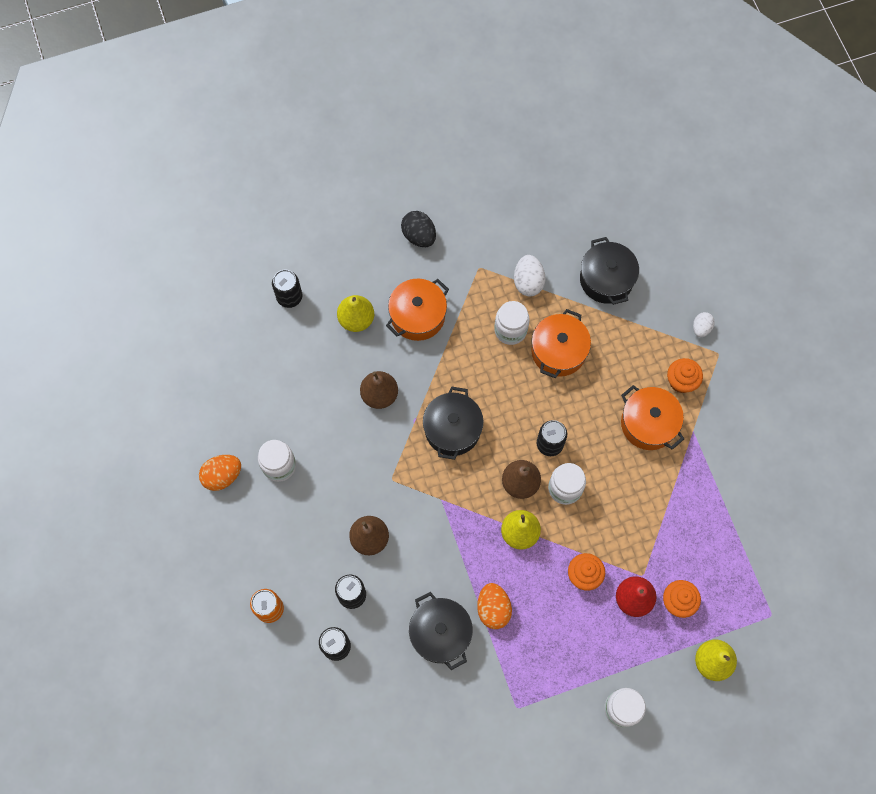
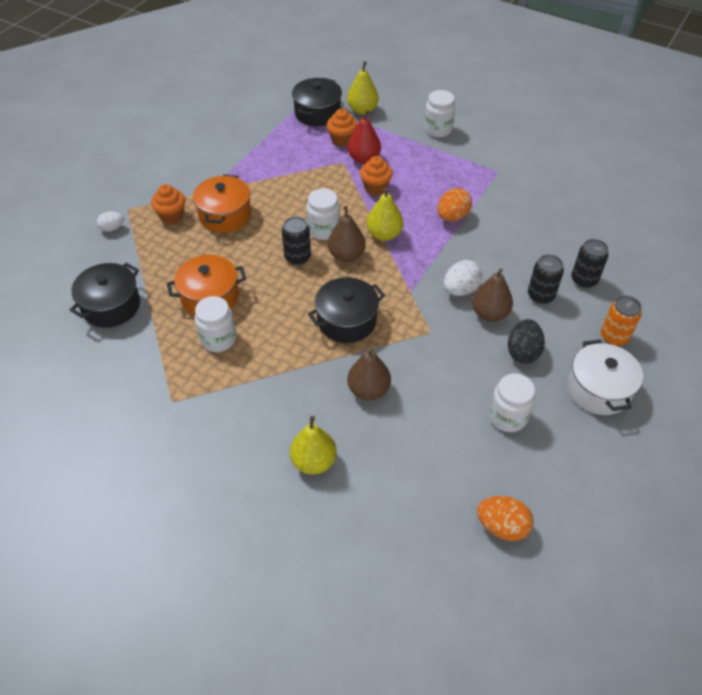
camera: 130 degrees left, 20 degrees down
orange egg [199,455,241,491] -> orange egg moved to [477,496,534,541]
black can [272,270,302,308] -> none
orange pot [386,279,449,341] -> none
black egg [401,211,436,247] -> black egg moved to [508,319,545,364]
black pot [409,592,473,670] -> black pot moved to [292,78,342,126]
white egg [514,255,546,296] -> white egg moved to [444,260,483,296]
none -> white pot [568,339,643,415]

